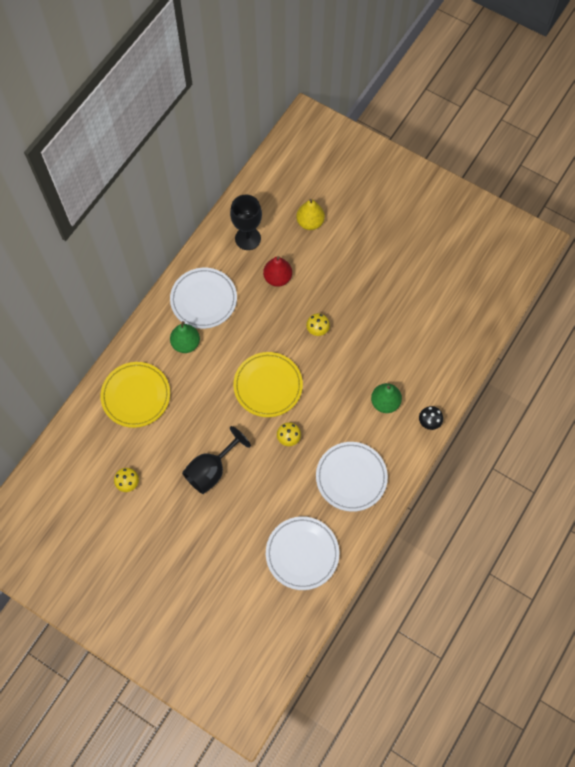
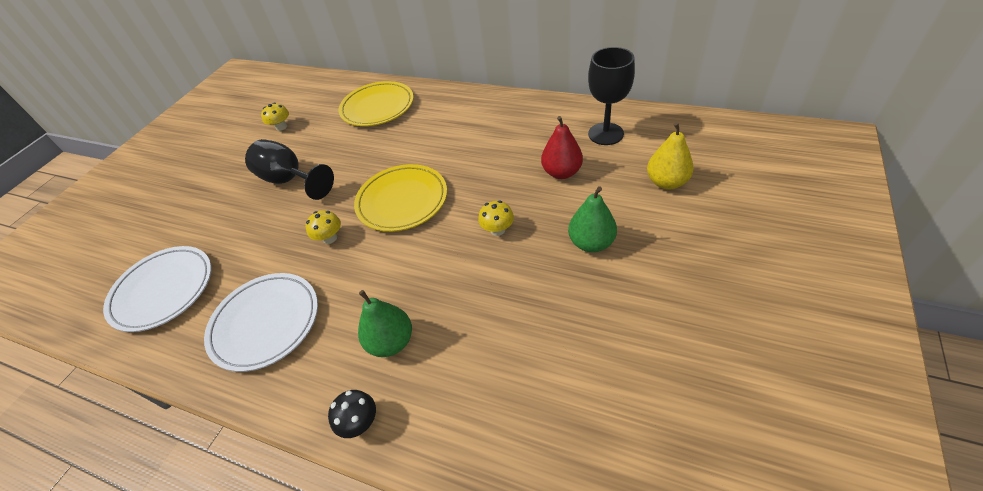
camera: 85 degrees right, 20 degrees down
white plate [170,268,237,329] -> none
green pear [170,321,200,353] -> green pear moved to [568,186,617,252]

